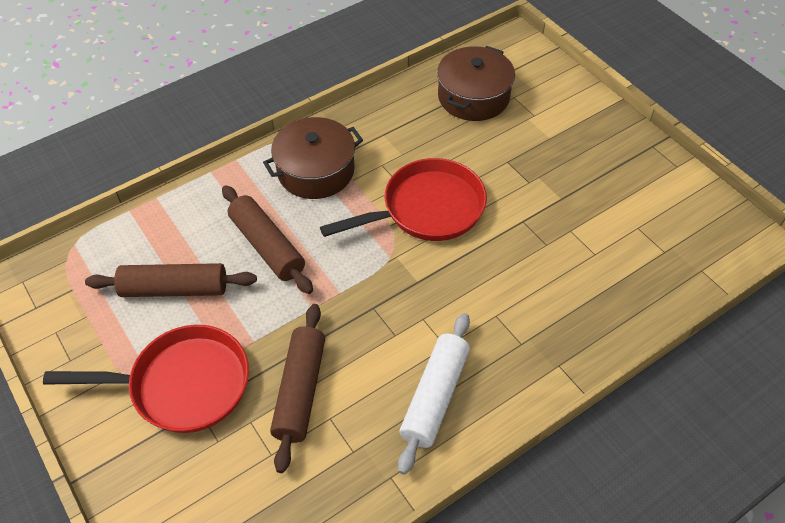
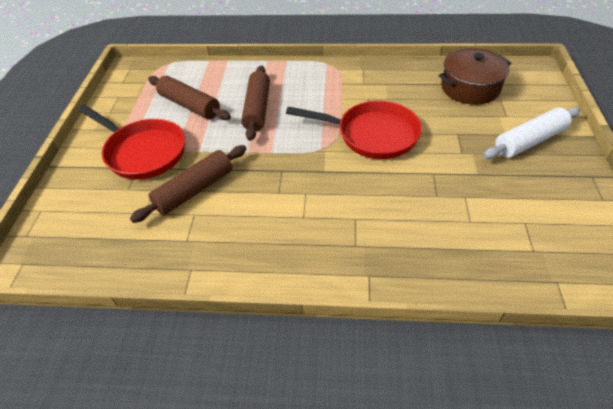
camera: 40 degrees right, 5 degrees down
brown pot [263,117,363,199] -> none
white rolling pin [398,313,470,475] -> white rolling pin moved to [483,107,580,159]

